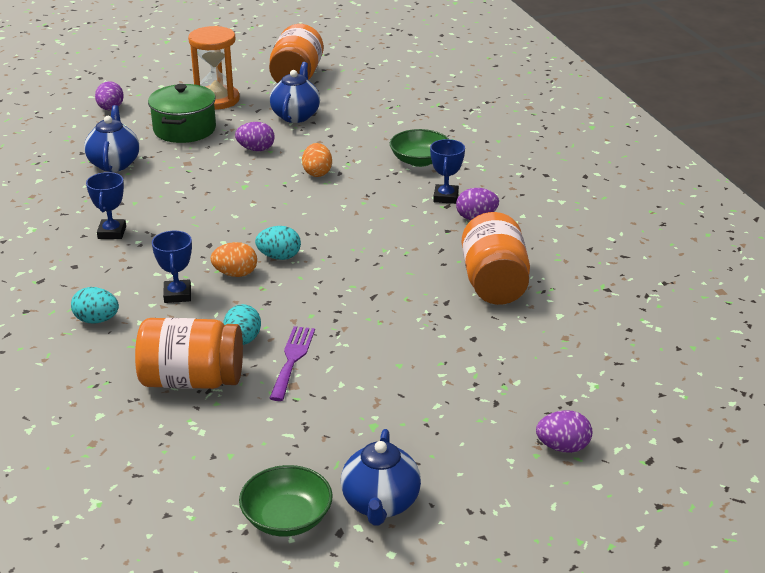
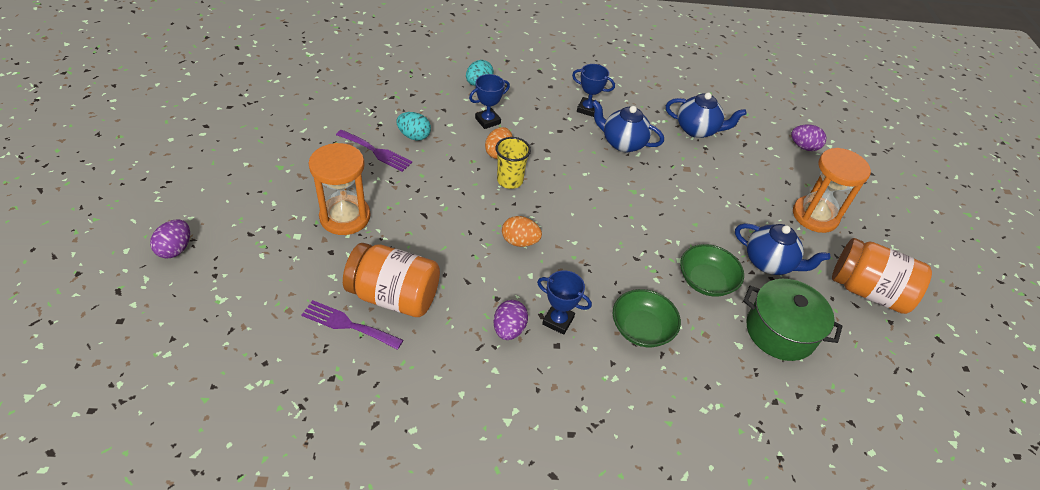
camera: 105 degrees right, 15 degrees up
orange jar [135,318,243,389] -> none
green pot [148,84,216,143] -> green pot moved to [743,279,842,361]
blue trophy [152,231,192,303] -> blue trophy turned 45 degrees counterclockwise [469,74,510,129]
purple egg [235,122,275,151] -> none
green bowl [239,465,333,537] -> green bowl moved to [680,244,744,297]
turquoise egg [255,226,301,260] -> yellow cup [495,137,531,189]
orange egg [302,143,332,177] -> orange egg moved to [502,216,542,247]
blue teapot [341,429,421,526] -> blue teapot moved to [592,100,664,152]
none -> purple fork [301,300,403,350]
none -> orange hourglass [308,143,370,235]

